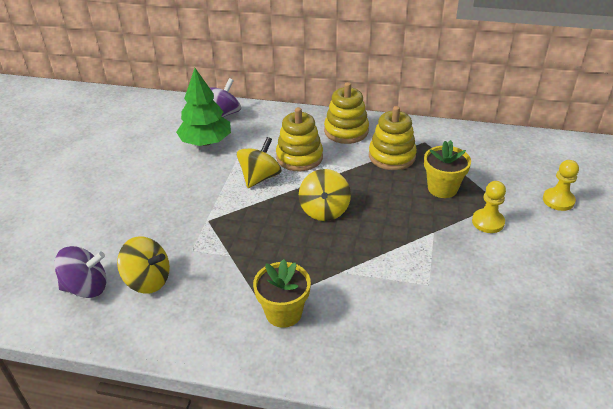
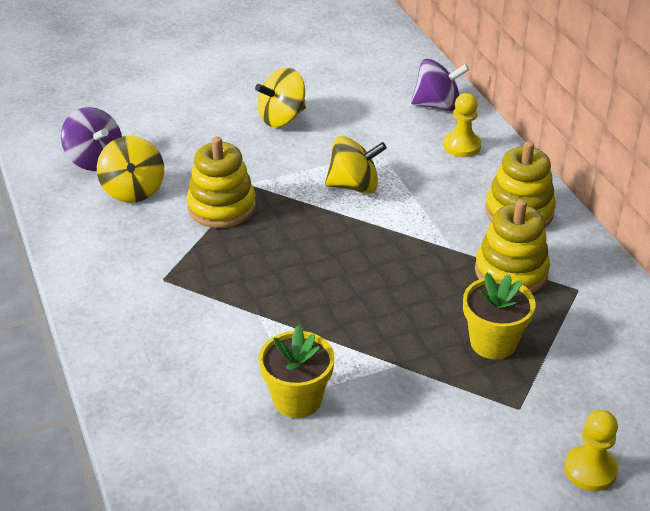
camera: 55 degrees right, 0 degrees up
green tree [176,68,231,146] -> none
yellow flower pot [253,259,311,328] -> yellow flower pot moved to [259,325,335,418]
yellow stacking toy [276,107,323,171] -> yellow stacking toy moved to [187,136,256,228]
yellow spinning top [299,169,351,221] -> yellow spinning top moved to [255,68,306,127]
yellow pawn [472,181,506,233] -> yellow pawn moved to [443,93,482,157]

